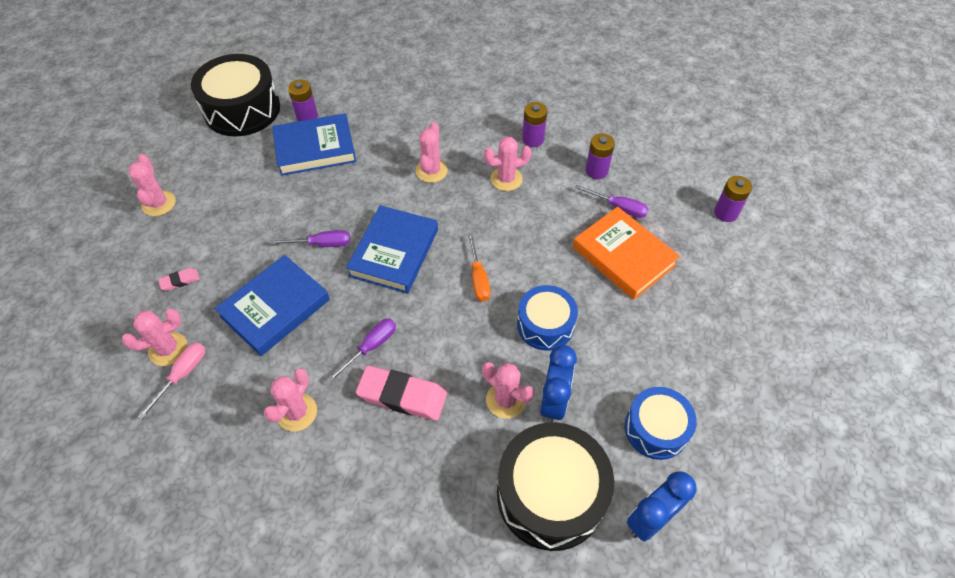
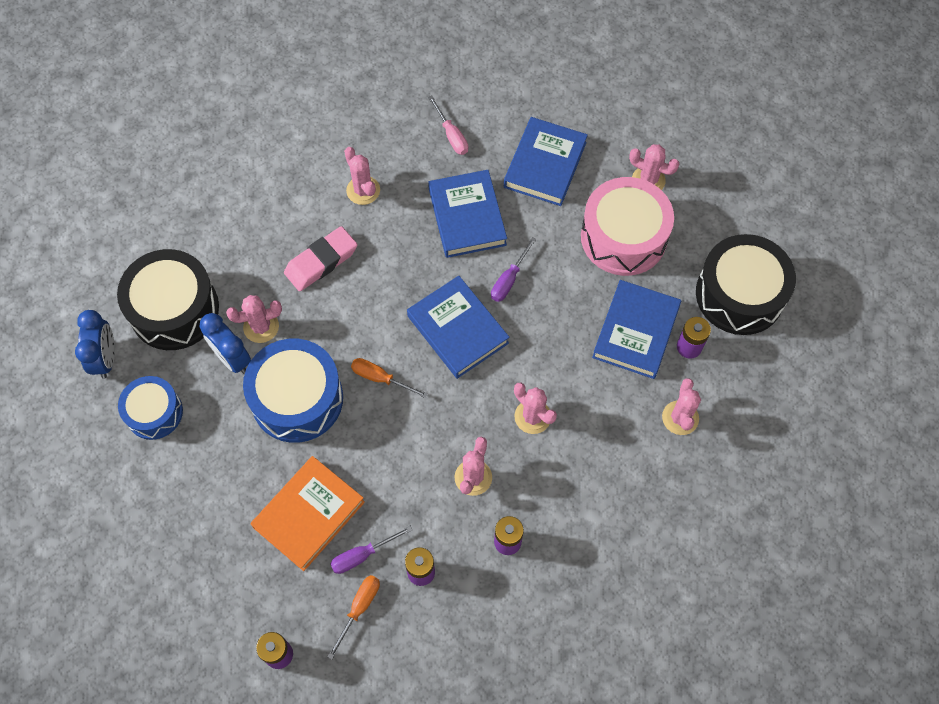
camera: 125 degrees right, 10 degrees up
pink cactus [122,309,187,366] -> pink cactus moved to [662,378,701,435]
pink eraser [158,268,200,291] -> blue book [504,117,588,206]
purple screwdriver [327,319,396,383] -> none
blue drum [517,285,578,351] -> blue drum [243,339,343,443], size x1.63
orange book [573,207,680,300] -> orange book turned 45 degrees counterclockwise [250,456,365,571]
none -> orange screwdriver [327,575,380,660]
none -> pink drum [581,177,674,276]

